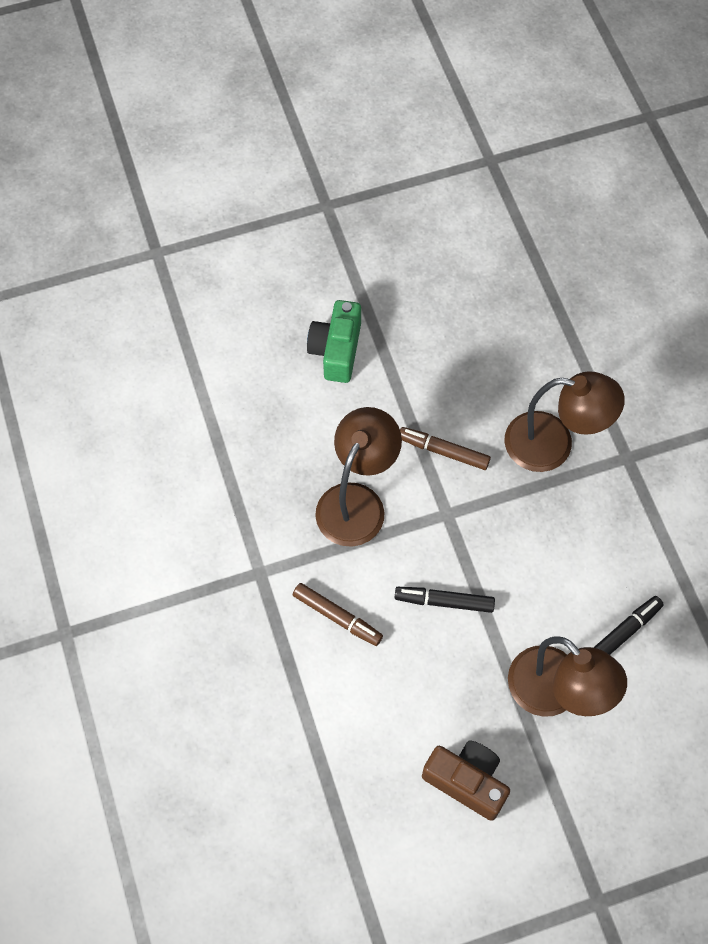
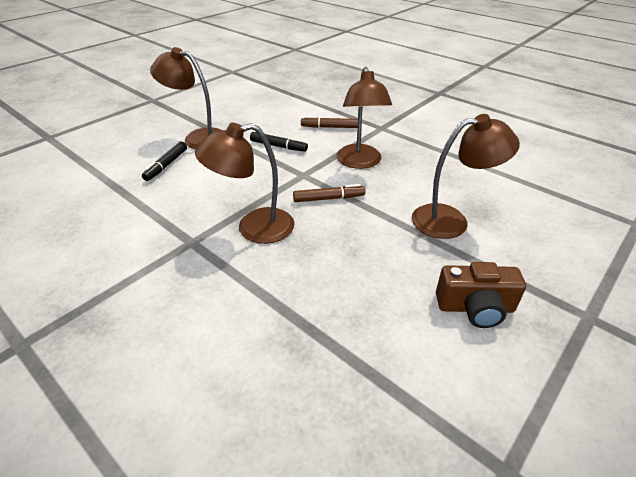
camera: 150 degrees right, 25 degrees down
green camera [307,300,361,383] -> brown lamp [412,114,520,239]
black marker [394,587,495,613] -> black marker turned 45 degrees clockwise [250,132,308,152]
brown camera [422,741,510,821] -> brown camera moved to [436,262,526,328]

